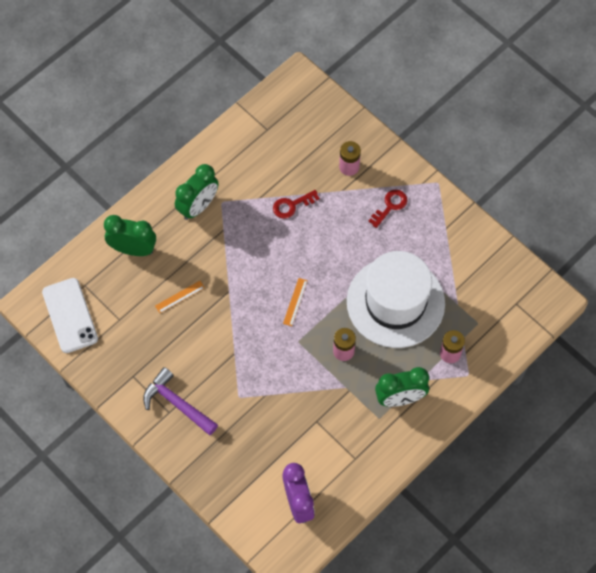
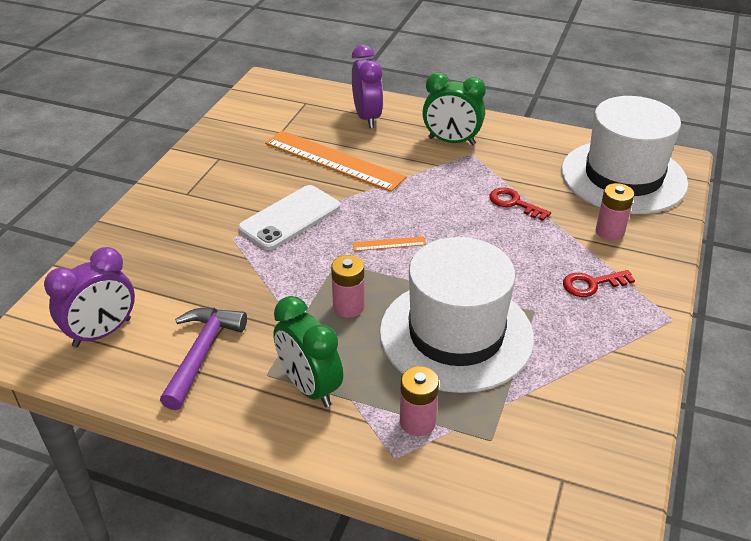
camera: 65 degrees right, 25 degrees down
white phone [42,278,98,353] -> white phone moved to [238,185,340,250]
green clock [104,215,156,256] -> purple clock [352,45,383,128]
purple hammer [143,367,218,435] -> purple hammer moved to [160,308,247,410]
orange ruler [155,281,205,313] -> orange ruler [265,131,406,192], size x2.39
red key [368,190,407,228] -> red key turned 150 degrees clockwise [563,270,635,297]
none -> white hat [561,96,688,214]

